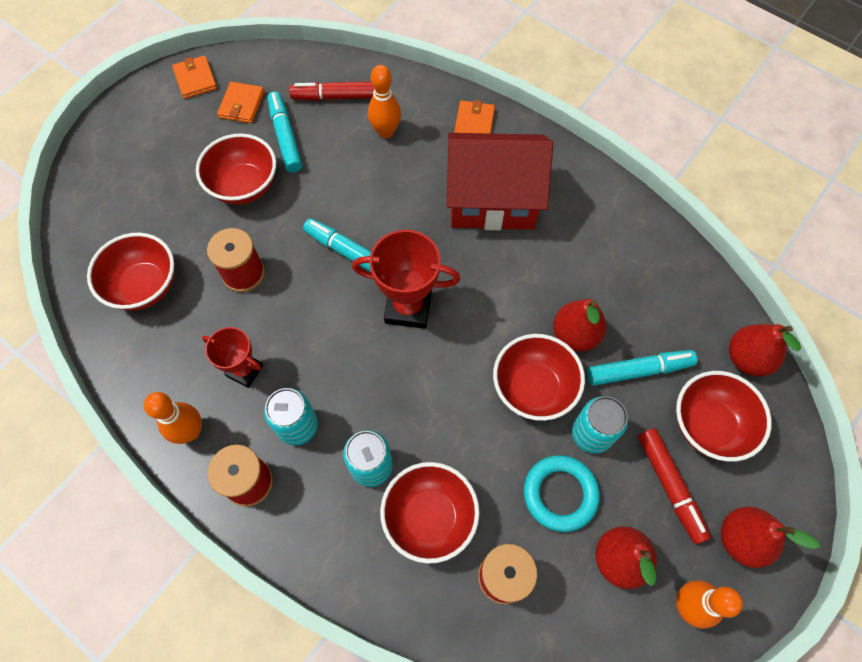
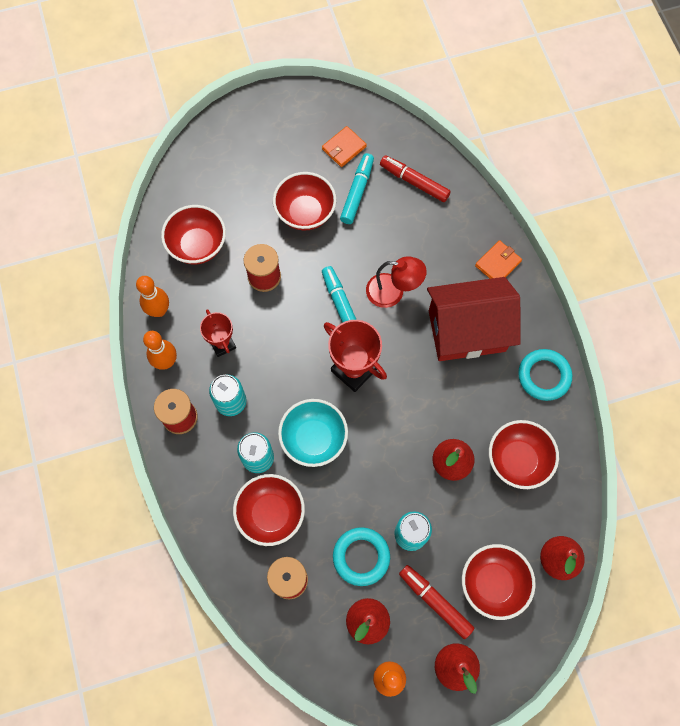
camera: 35 degrees right, 5 degrees up
orange wallet [172,55,217,99] -> none
orange bowling pin [368,65,401,138] -> orange bowling pin moved to [136,276,169,317]
red house [447,133,553,230] -> red house turned 45 degrees counterclockwise [427,277,521,361]
red bowl [493,334,585,421] -> red bowl moved to [489,420,559,489]
turquoise marker [587,350,697,386] -> none
red marker [638,428,711,544] -> red marker turned 120 degrees clockwise [399,565,475,639]
none -> turquoise bowl [278,399,348,467]
none -> red lamp [366,256,427,308]
none -> turquoise ring [518,349,572,401]

